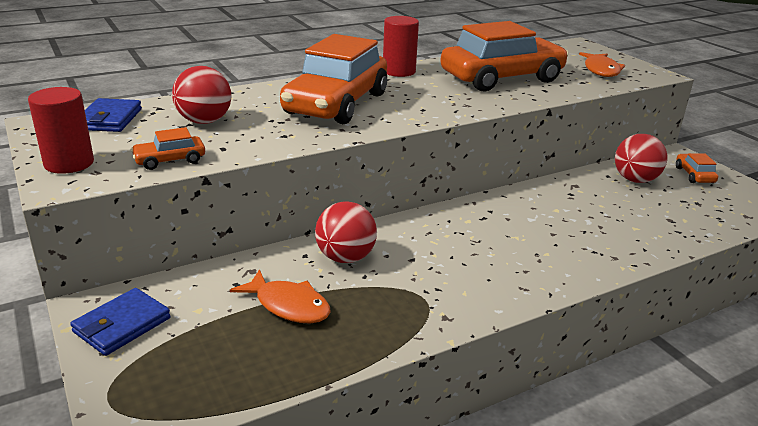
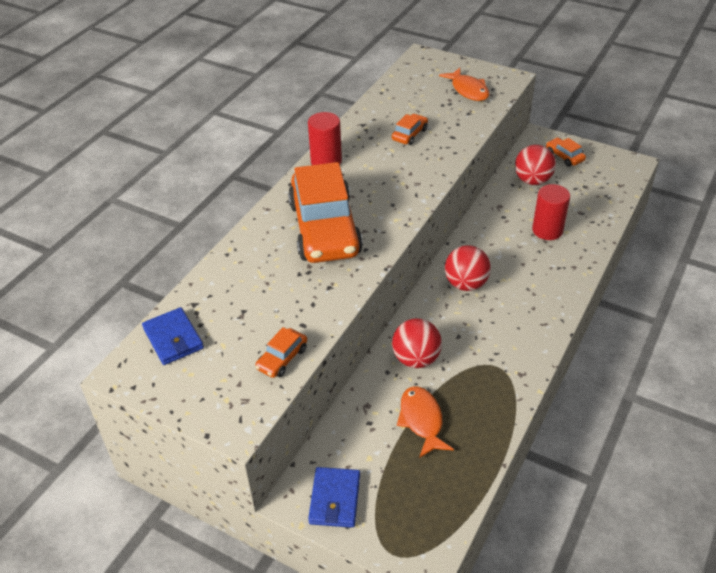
camera: 30 degrees left, 15 degrees up
red cylinder [28,87,94,174] -> red cylinder moved to [532,184,570,240]
red ball [172,66,231,124] -> red ball moved to [445,245,491,291]
orange fish [230,269,331,323] -> orange fish turned 105 degrees counterclockwise [397,386,454,458]
orange car [440,21,569,91] -> orange car [392,114,428,145], size x0.41

